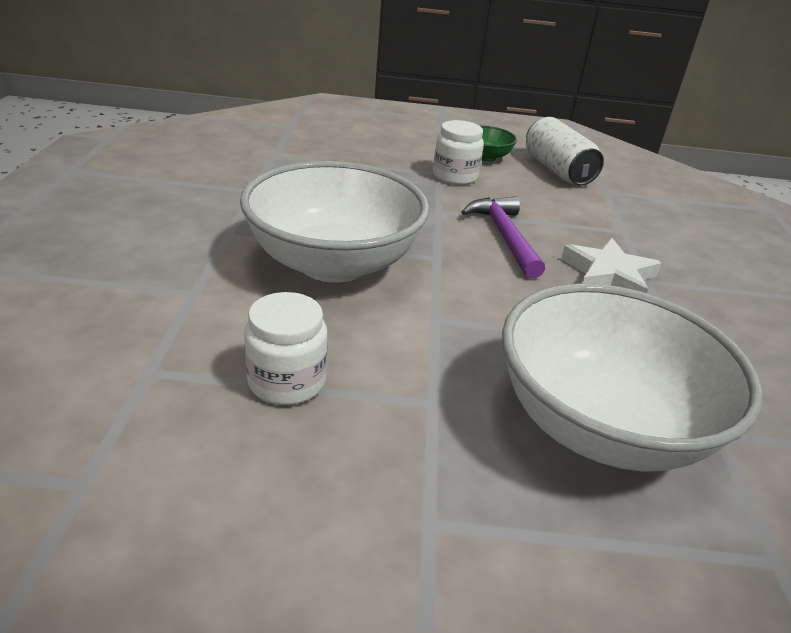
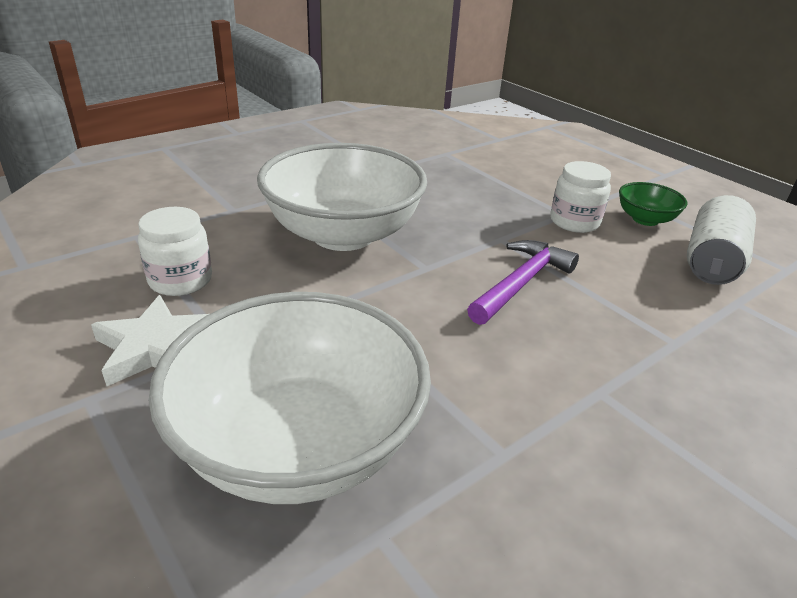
camera: 50 degrees right, 0 degrees up
white star [561,238,662,293] -> white star moved to [91,295,209,386]

